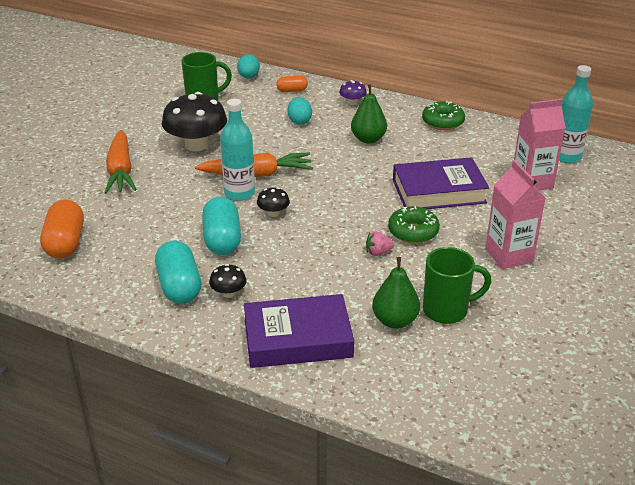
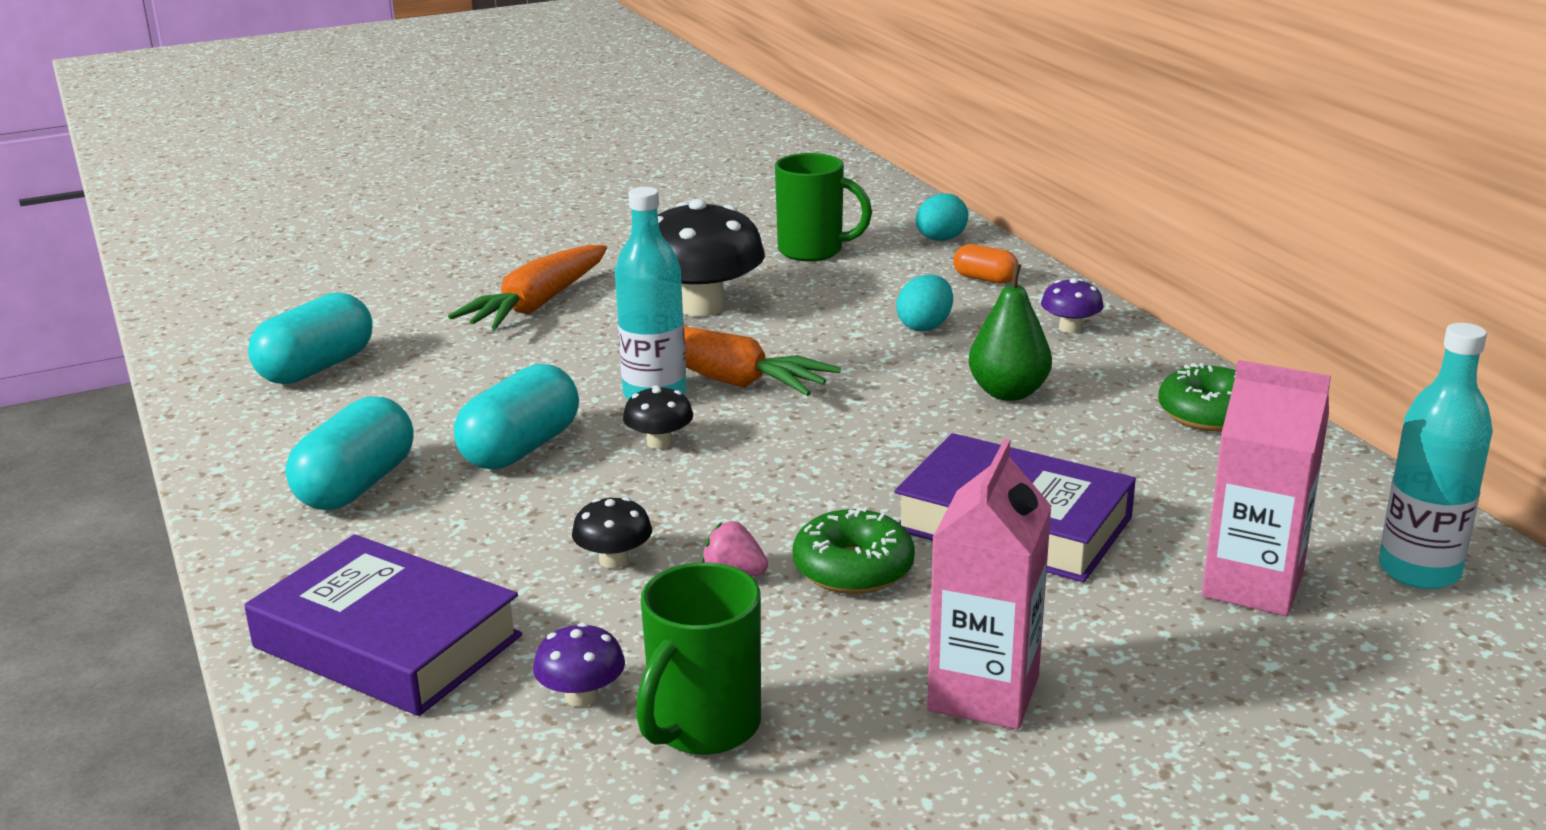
camera: 40 degrees right, 10 degrees down
orange capsule [40,200,84,259] -> turquoise capsule [248,292,372,384]
black mushroom [209,264,247,298] -> black mushroom moved to [572,497,652,568]
green pear [372,257,420,329] -> purple mushroom [533,623,625,707]
green mug [423,247,491,324] -> green mug turned 90 degrees clockwise [636,562,761,755]

